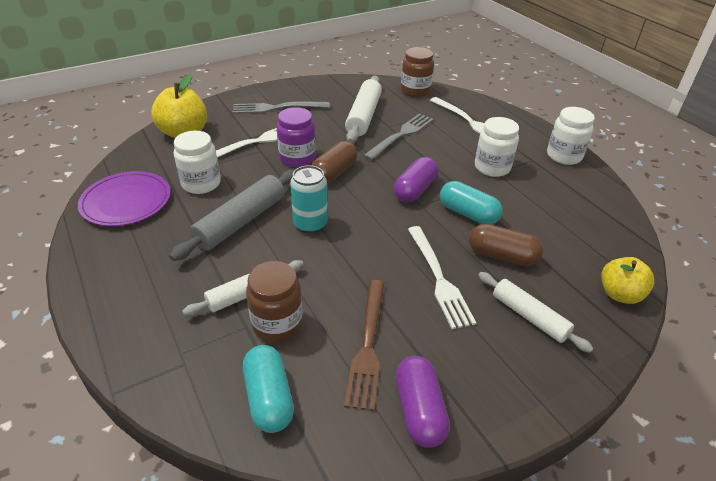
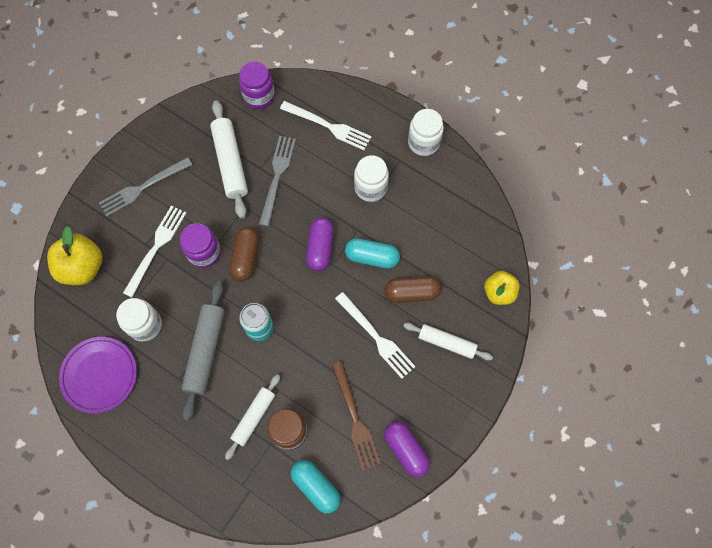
camera: 25 degrees left, 30 degrees up
brown jar [401,47,434,97] -> purple jar [239,61,275,109]

